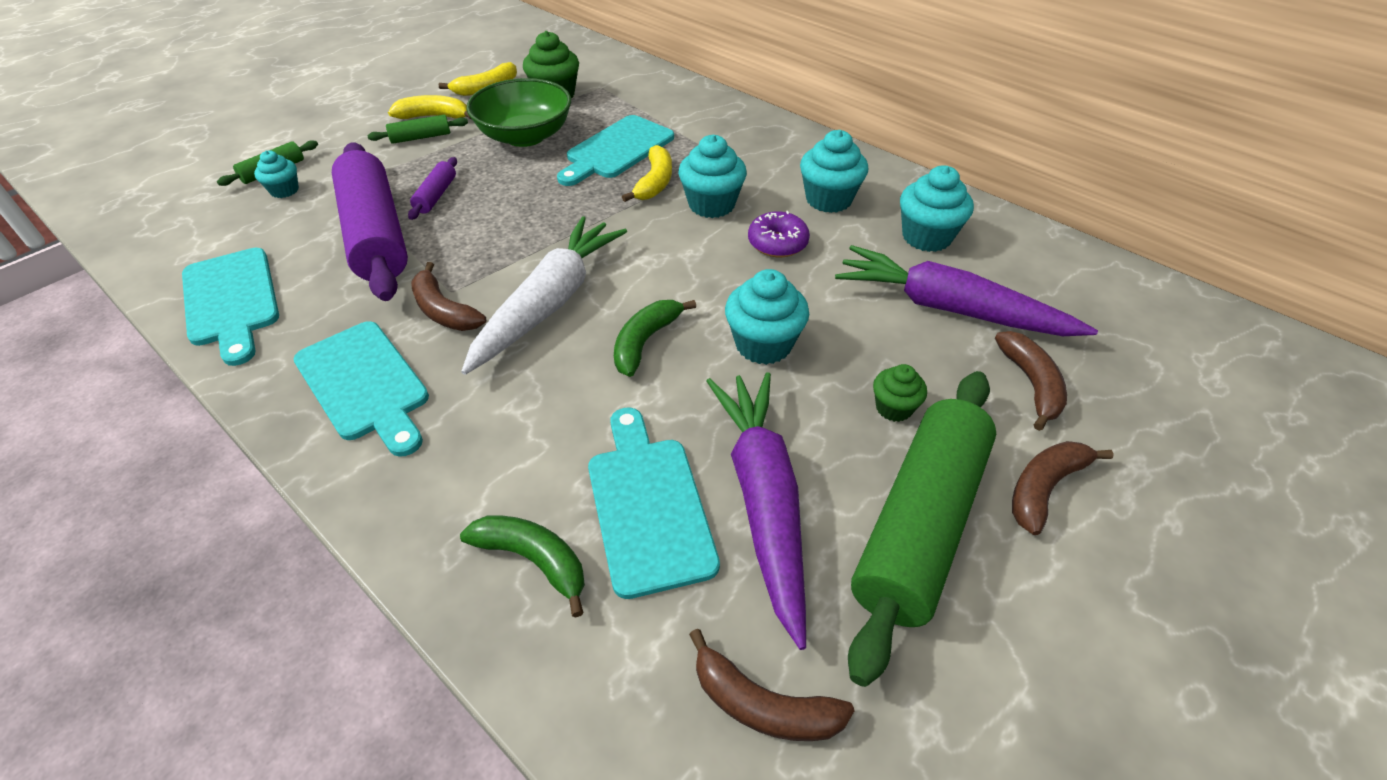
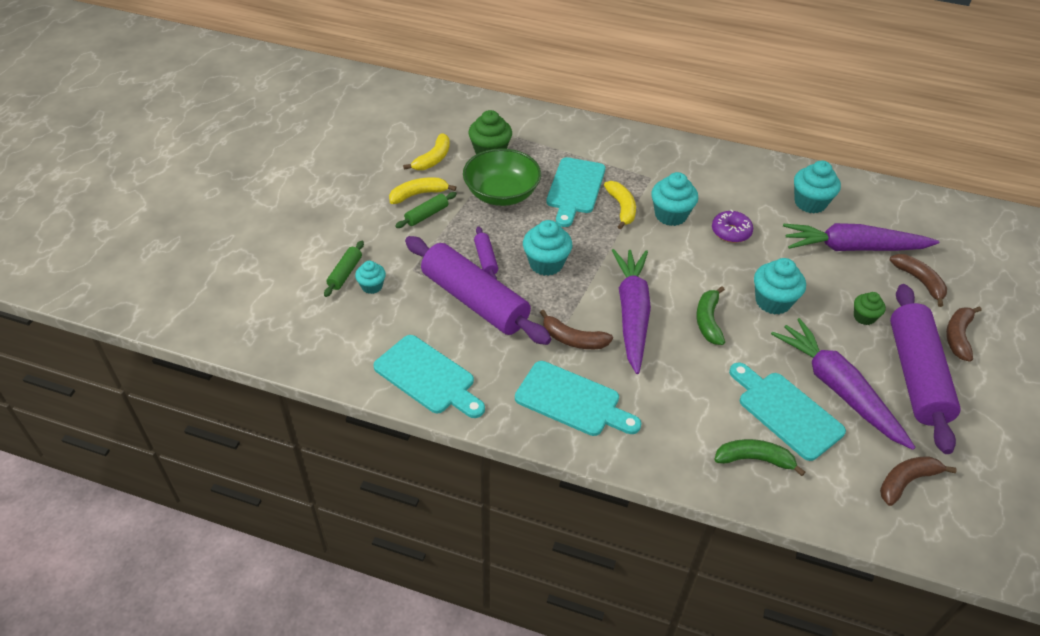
camera: 25 degrees left, 0 degrees up
white carrot [461,216,627,375] -> purple carrot [612,249,651,374]
brown banana [689,629,855,741] -> brown banana turned 150 degrees clockwise [880,456,957,506]
turquoise cupcake [800,130,868,213] -> turquoise cupcake moved to [523,220,572,276]
green rolling pin [848,371,996,687] -> purple rolling pin [890,284,960,454]

